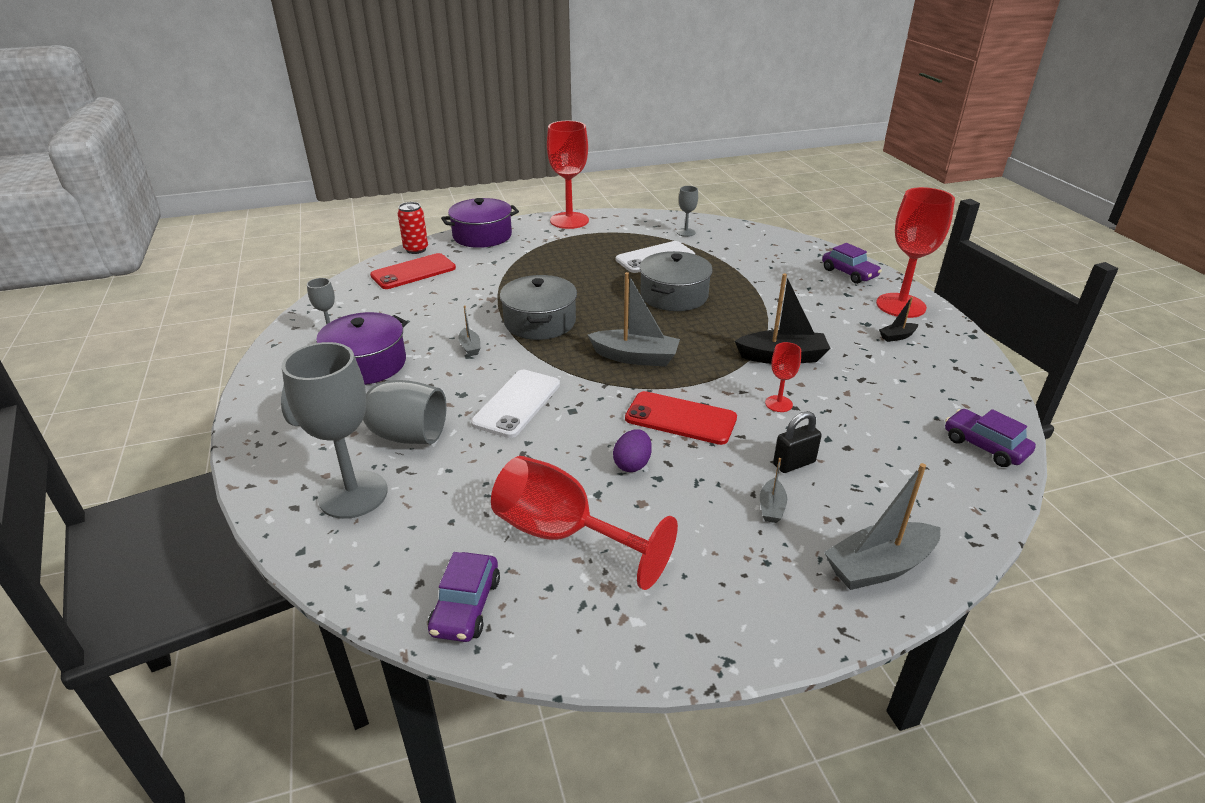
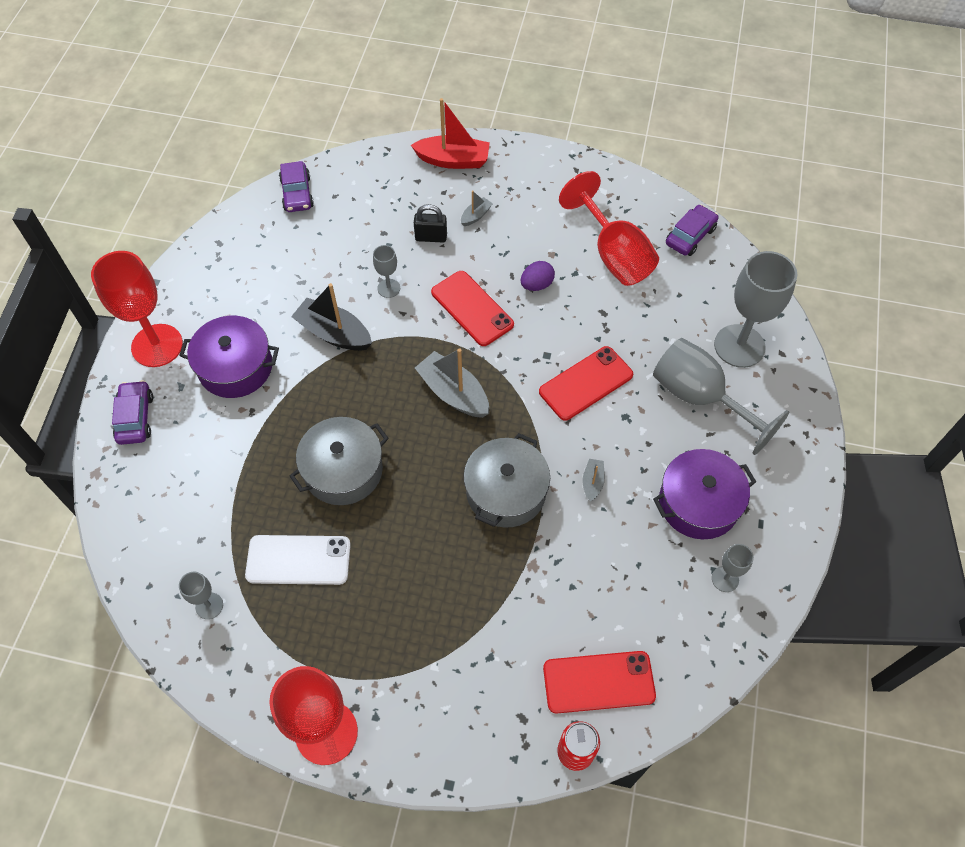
camera: 150 degrees left, 25 degrees up
purple pot [441,198,519,248] -> purple pot moved to [179,316,279,398]
white phone [471,370,560,438] -> red phone [539,346,633,421]
red goblet [765,342,801,412] -> grey goblet [373,245,400,298]
grey boat [824,463,940,590] -> red boat [411,98,490,169]
black boat [879,297,918,342] -> none

